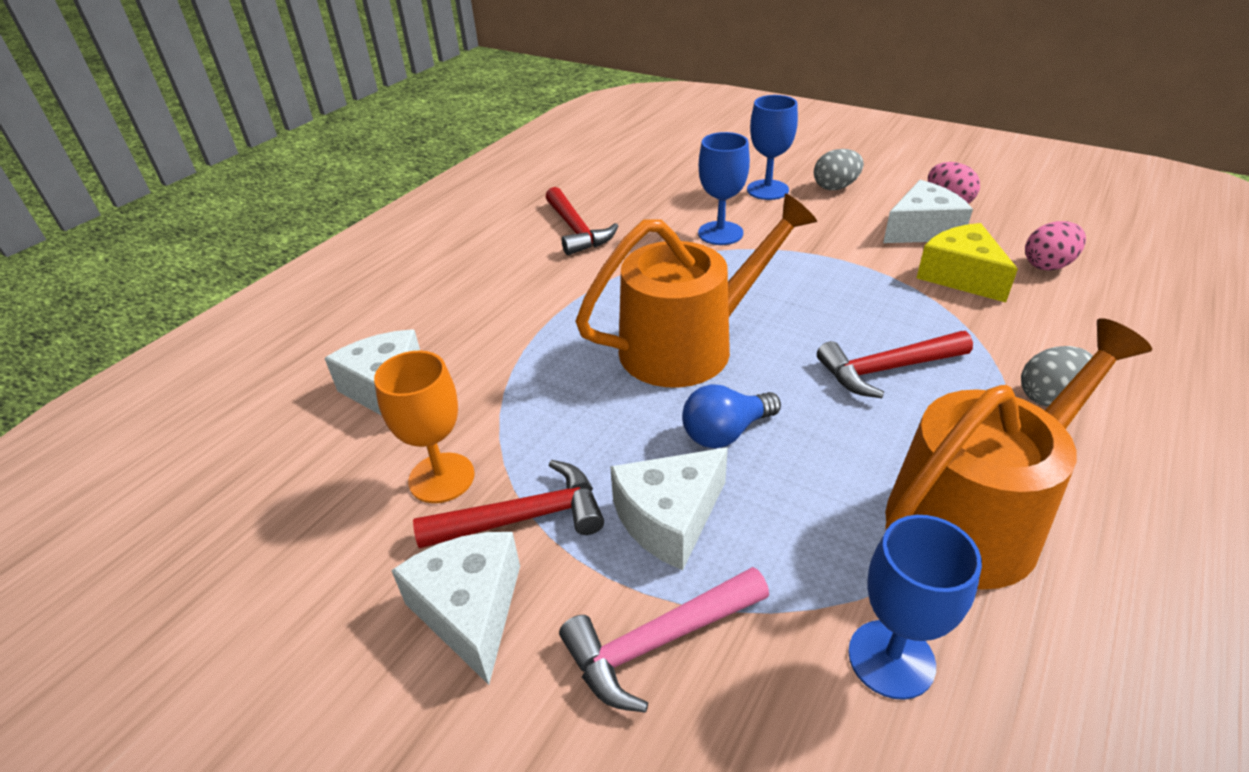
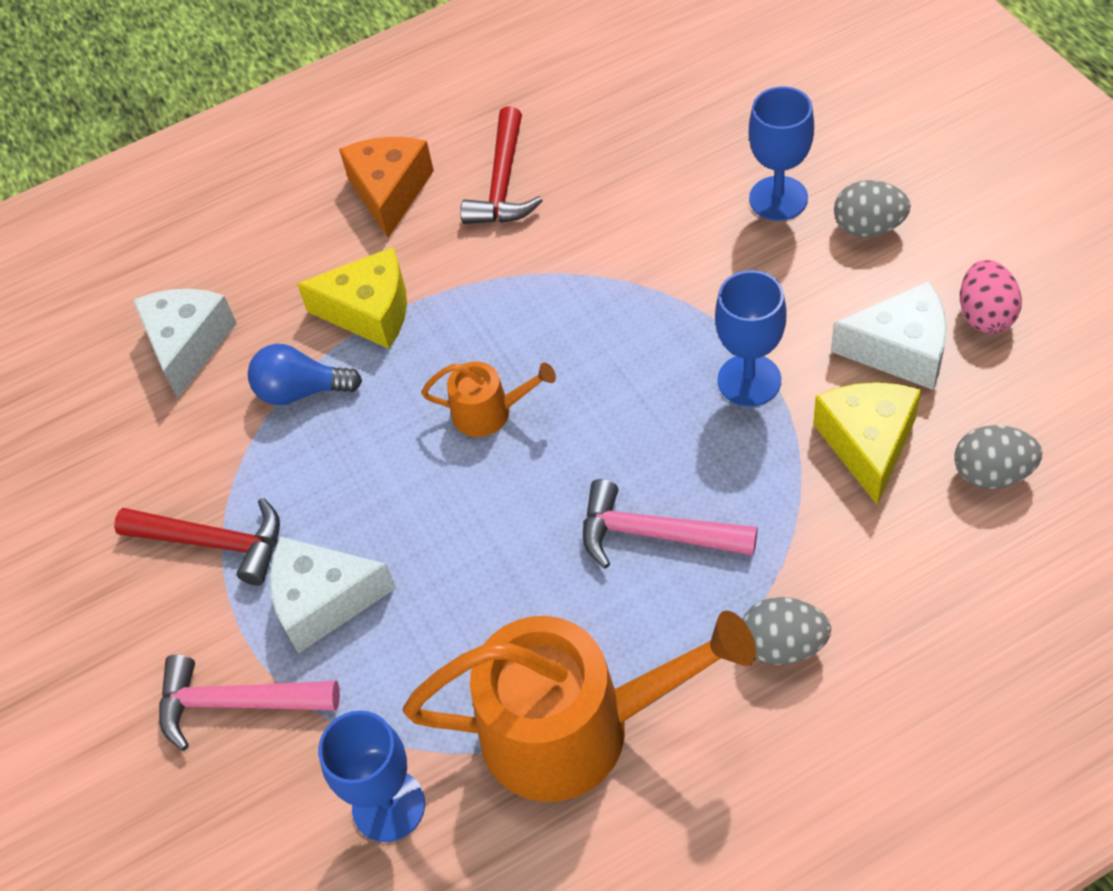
camera: 35 degrees right, 15 degrees up
orange goblet [374,351,475,503] -> none
white cheese [391,532,520,685] -> none
orange watering can [575,193,817,388] -> orange watering can [421,361,556,437], size x0.46
blue light bulb [682,384,781,448] -> blue light bulb moved to [248,344,362,405]
blue goblet [698,132,750,245] -> blue goblet moved to [715,270,787,407]
red hammer [817,331,973,398] -> pink hammer [583,479,758,569]
pink egg [1025,221,1086,271] -> grey egg [954,425,1042,489]
none -> yellow cheese [297,247,407,349]
none -> orange cheese [339,137,434,238]

